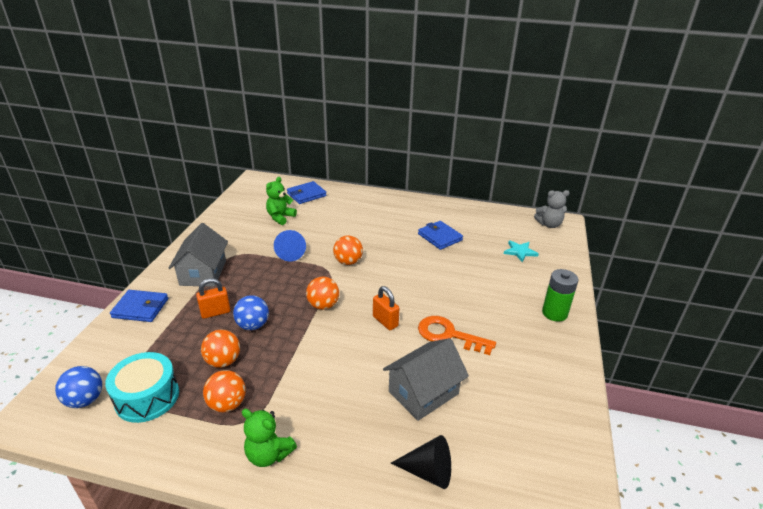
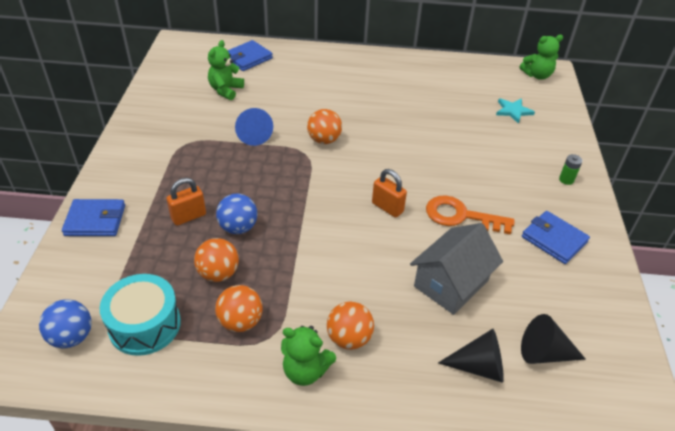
camera: 10 degrees left, 10 degrees up
grey house [168,223,228,287] -> none
orange ball [306,277,339,310] -> orange ball moved to [327,301,374,350]
blue wallet [418,221,463,250] -> blue wallet moved to [522,211,590,264]
grey teddy bear [534,190,570,228] -> green teddy bear [520,35,563,80]
green battery [542,269,579,322] -> green battery [559,154,582,185], size x0.54
none -> black cone [521,314,586,364]

